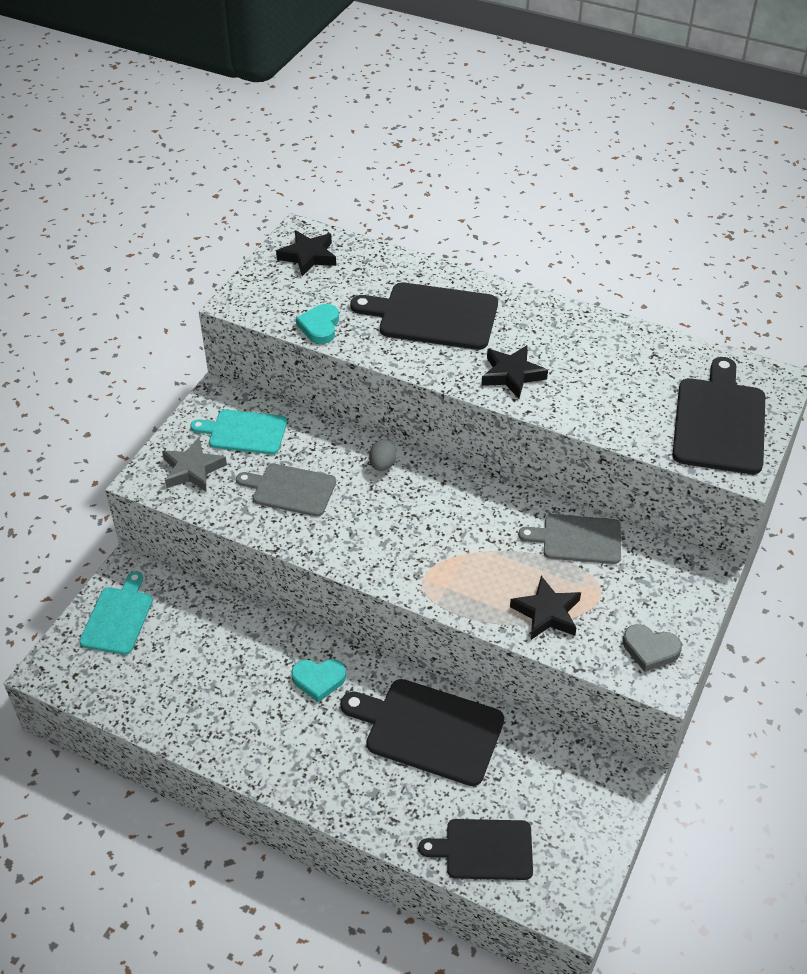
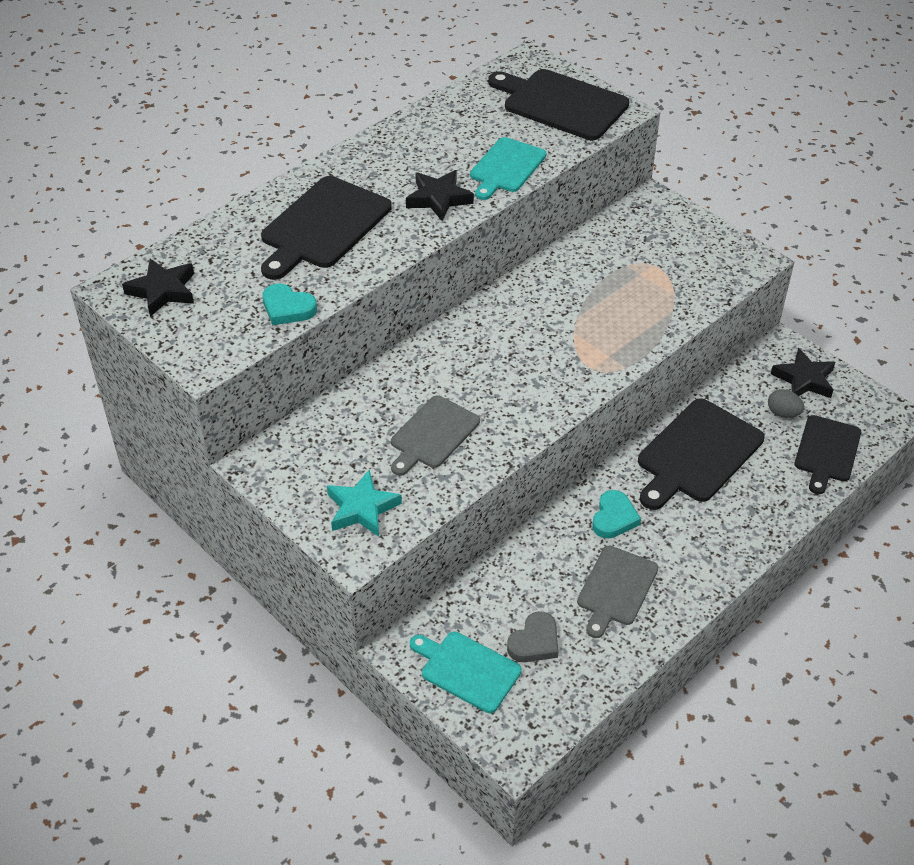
camera: 70 degrees left, 0 degrees up
grey star [162,438,227,491] -> turquoise star [327,470,402,537]
turquoise cutting board [191,409,287,454] -> turquoise cutting board moved to [470,137,547,200]
grey egg [369,440,397,471] -> grey egg moved to [768,389,805,418]
black star [510,576,581,640] -> black star moved to [771,348,835,398]
grey cutting board [518,514,621,564] -> grey cutting board moved to [577,546,658,638]
grey heart [623,624,682,672] -> grey heart moved to [507,611,559,662]

